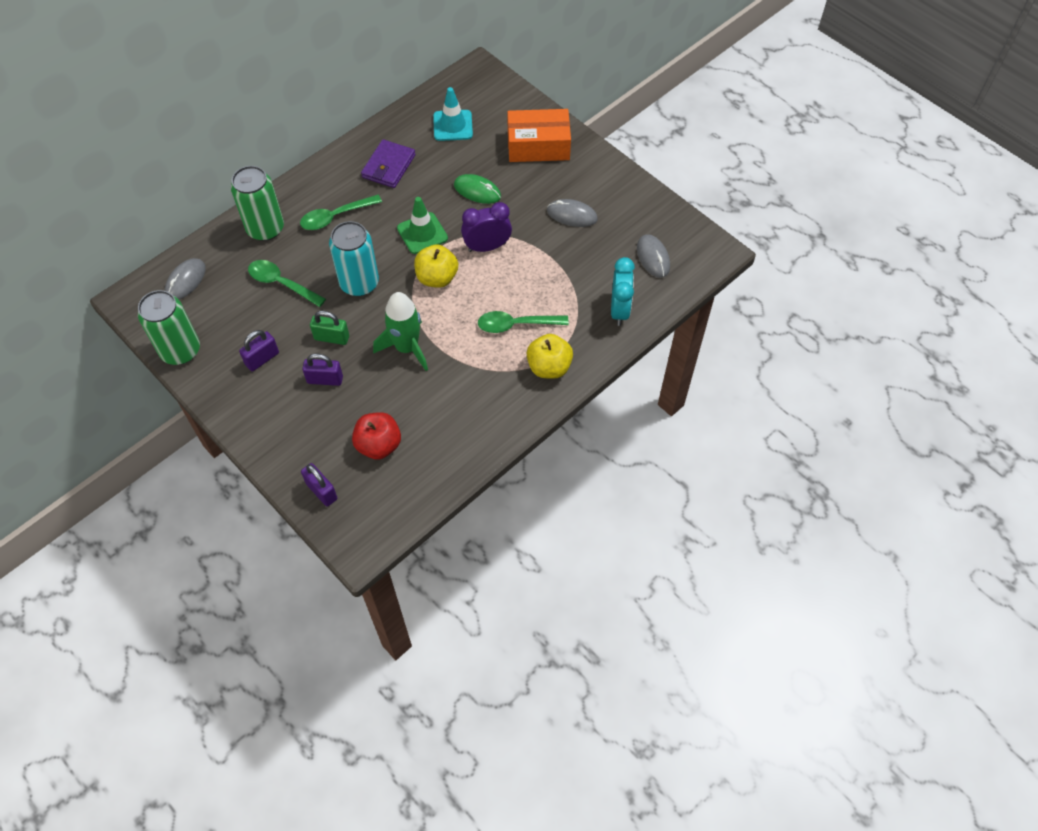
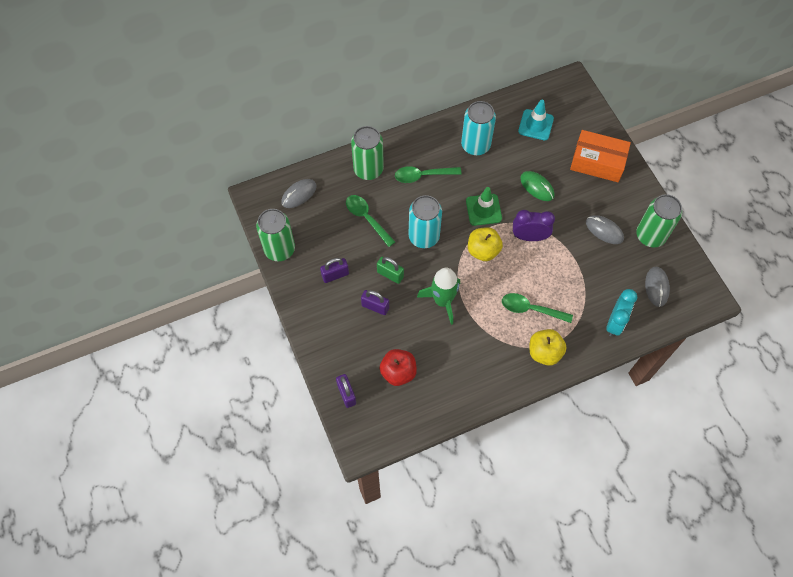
camera: 20 degrees right, 5 degrees up
purple wallet [361,139,415,188] -> turquoise can [461,101,496,155]
none -> green can [636,194,682,247]

